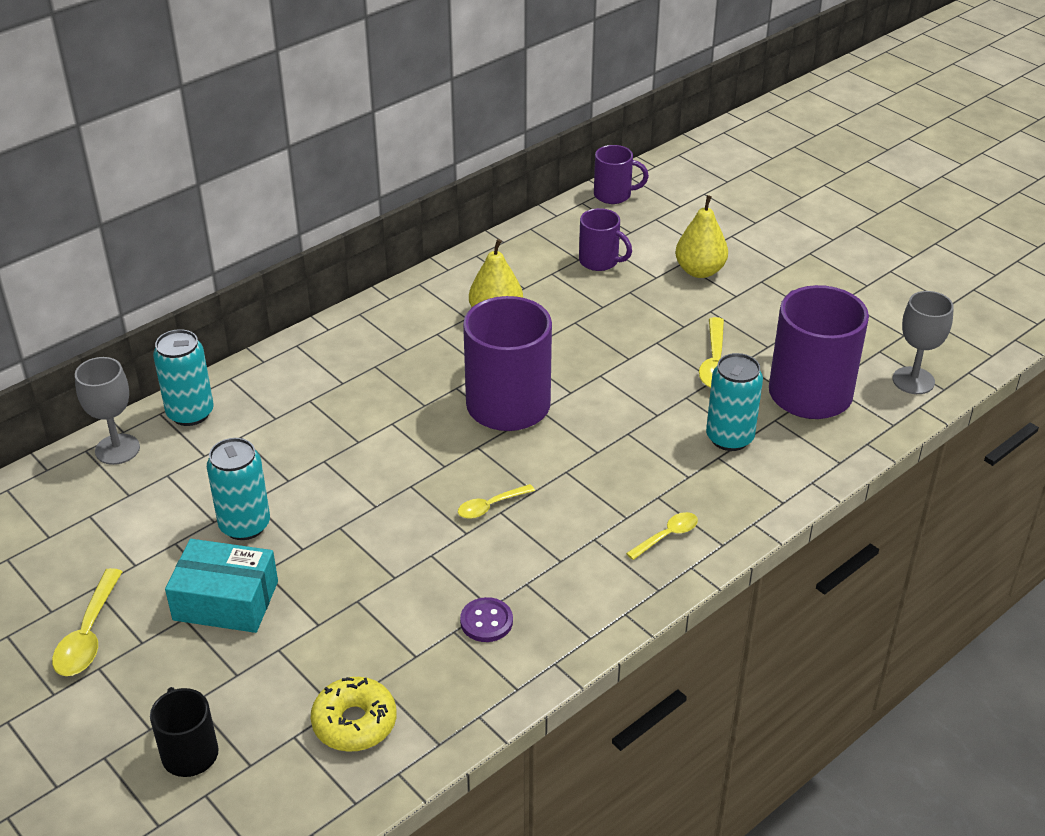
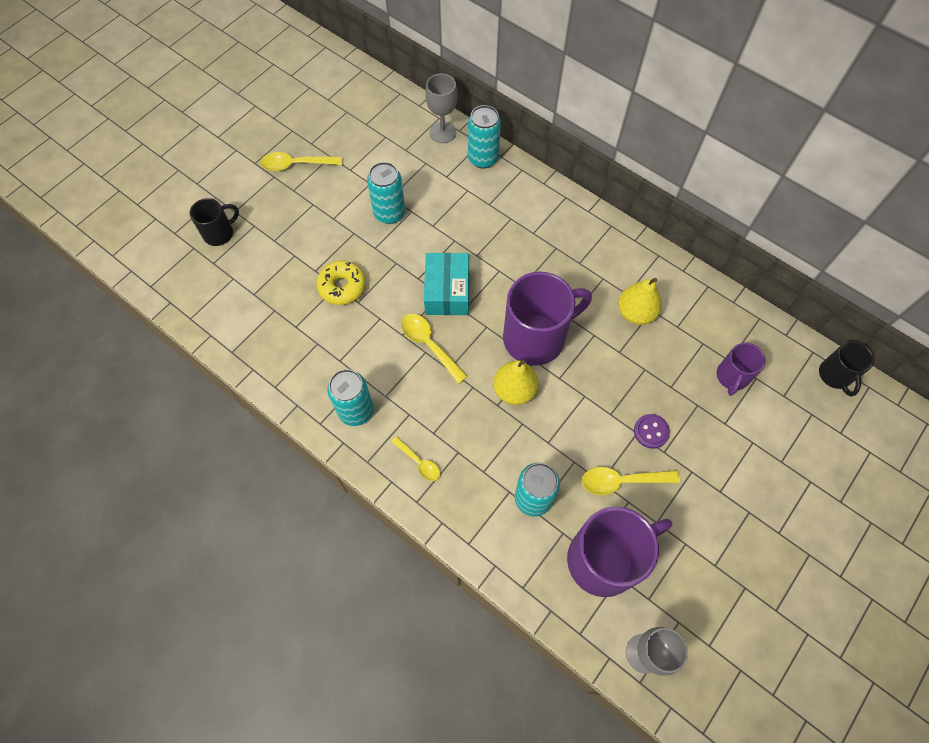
camera: 80 degrees right, 25 degrees up
turquoise box [165,539,278,633] -> turquoise box moved to [424,253,469,315]
yellow donut [311,677,396,752] -> yellow donut moved to [316,261,366,305]
yellow spoon [458,484,535,519] -> yellow spoon [401,314,468,384], size x1.57
purple button [460,597,513,642] -> purple button moved to [634,414,670,449]
purple mug [594,145,649,204] -> black mug [819,341,874,396]
yellow pear [675,195,728,278] -> yellow pear moved to [493,360,539,405]
none -> turquoise can [327,369,374,426]

